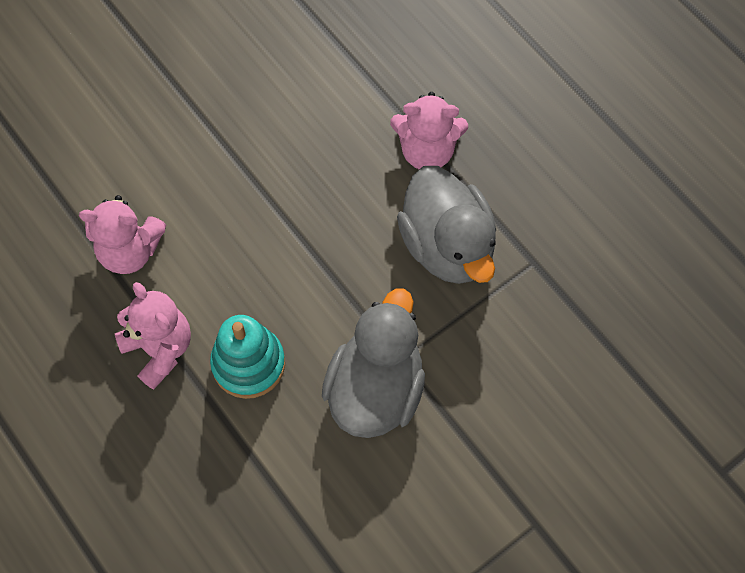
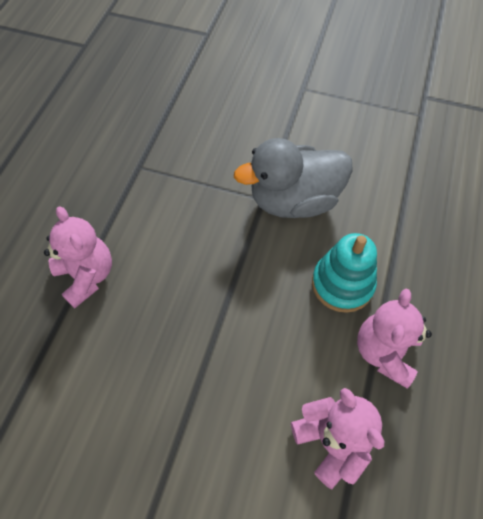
camera: 125 degrees left, 5 degrees down
grey duck [397,166,496,284] -> none

